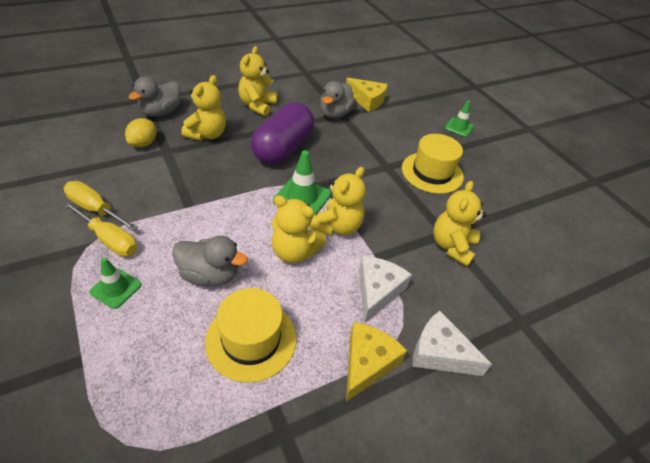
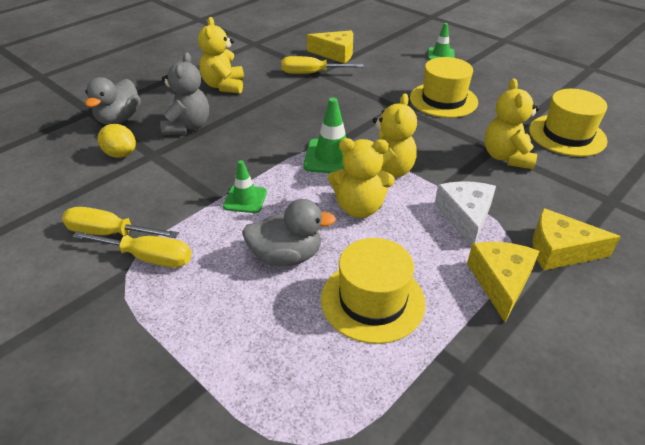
camera: 15 degrees left, 5 degrees down
green traffic cone [89,258,142,309] -> green traffic cone moved to [223,160,267,213]
yellow lemon [125,118,156,147] -> yellow lemon turned 60 degrees counterclockwise [98,124,136,158]
yellow teddy bear [181,75,226,141] -> grey teddy bear [160,52,209,136]
purple capsule [251,102,314,164] -> none
grey duck [320,81,356,119] -> yellow screwdriver [281,56,364,74]
white cheese [412,311,492,376] -> yellow cheese [532,208,621,270]
none -> yellow hat [529,89,607,157]

